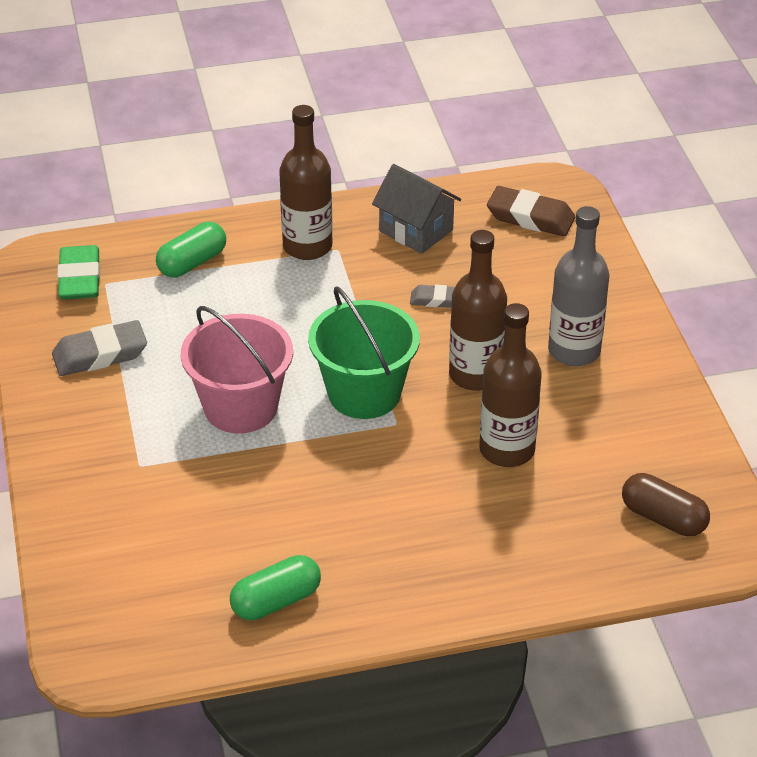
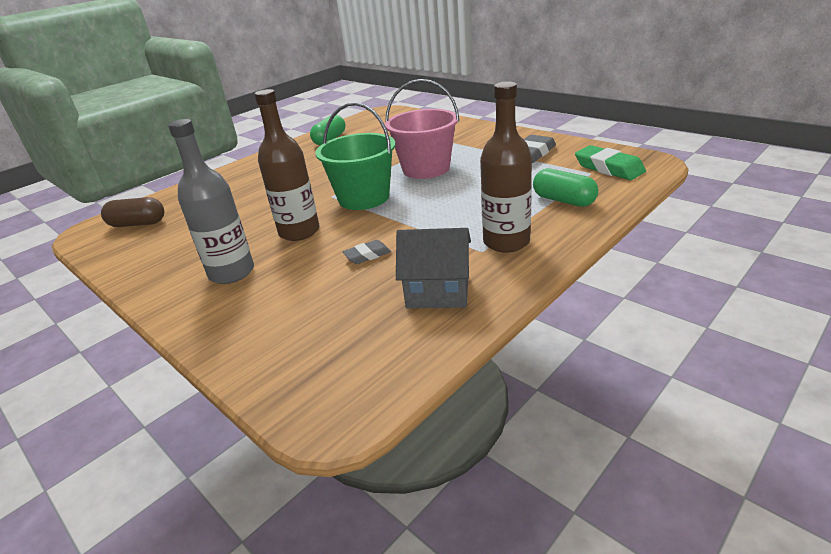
camera: 150 degrees right, 10 degrees down
green capsule [156,222,226,277] -> green capsule turned 60 degrees counterclockwise [533,168,598,207]
brown bottle [479,303,542,467] -> none
brown eraser [487,186,575,236] -> none

